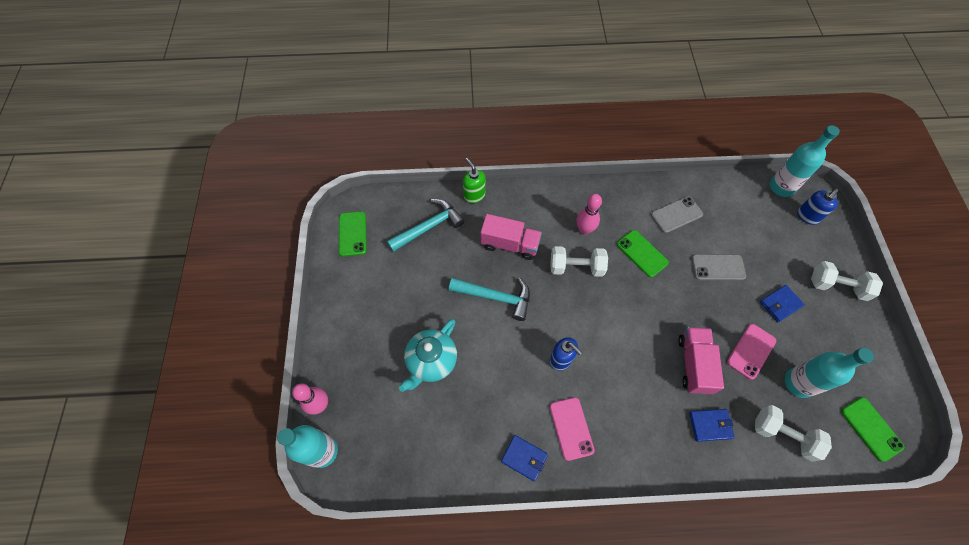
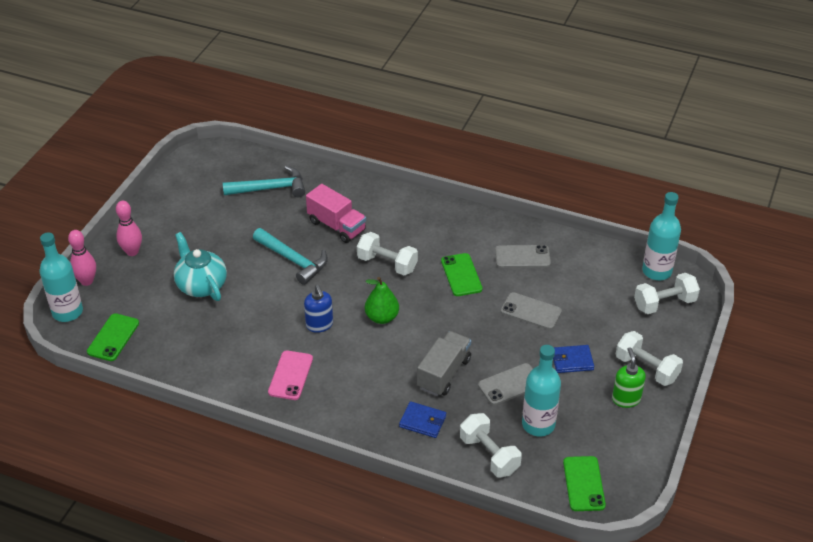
camera: 25 degrees right, 20 degrees down
green phone [339,211,367,257] -> green phone moved to [87,313,139,361]
turquoise teapot [399,319,457,392] -> turquoise teapot turned 90 degrees clockwise [174,232,227,301]
green soap dispenser [463,158,486,203] -> green soap dispenser moved to [612,347,646,408]
blue wallet [501,435,548,481] -> none
pink bowling pin [577,194,602,235] -> pink bowling pin moved to [116,201,142,256]
pink truck [678,327,724,394] -> grey truck [417,331,471,396]
pink phone [727,324,776,380] -> grey phone [478,363,533,405]
blue soap dispenser [797,189,838,225] -> white dumbbell [634,273,700,314]
none -> green pear [365,277,399,324]

